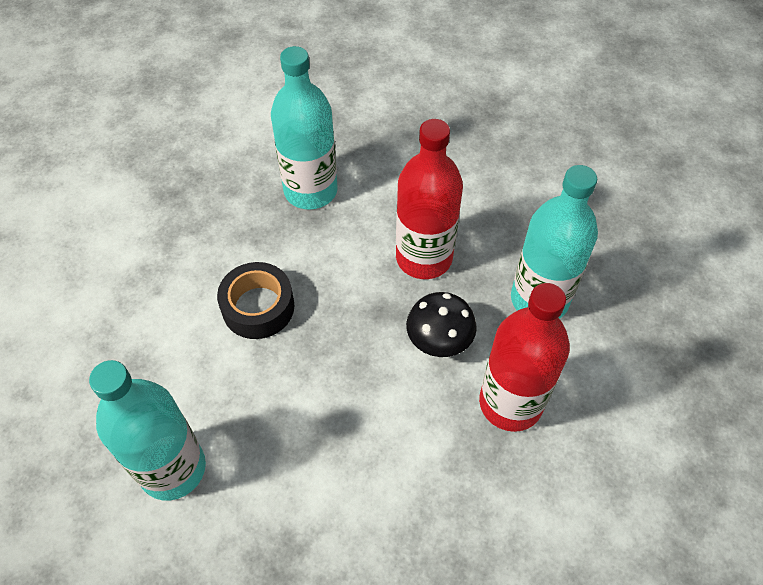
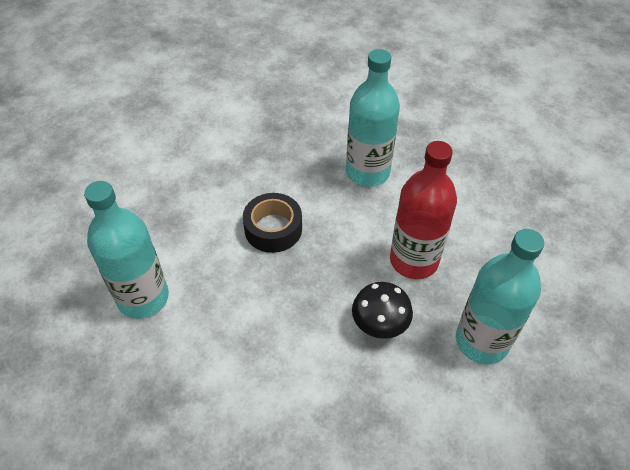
camera: 35 degrees right, 5 degrees down
red bottle [479,283,570,432] -> none

